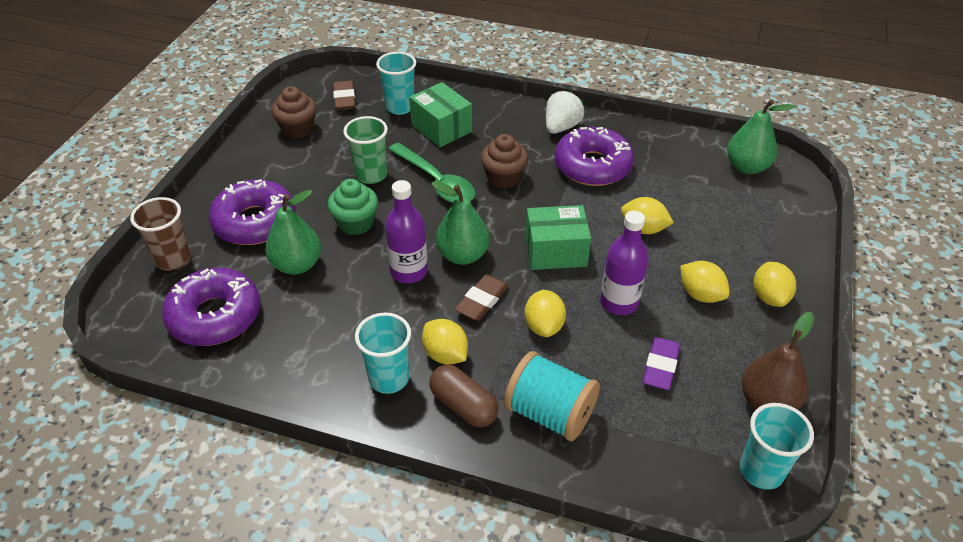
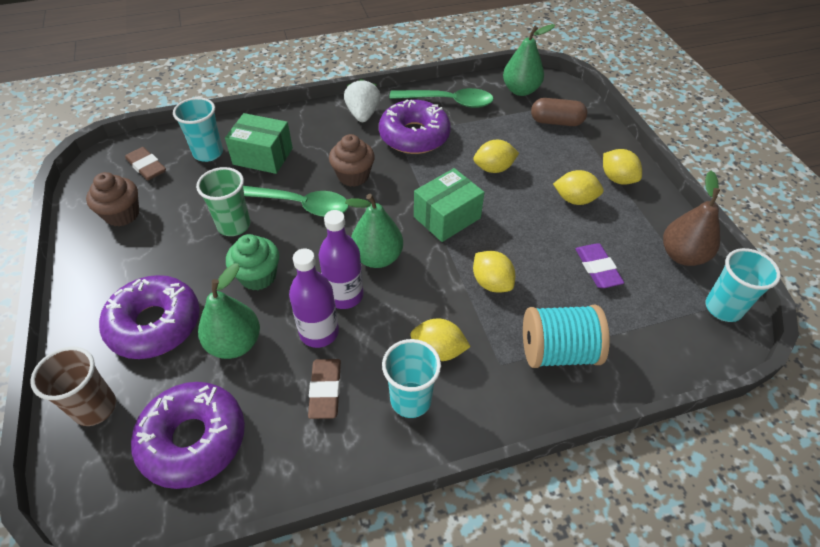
camera: 35 degrees left, 5 degrees up
brown capsule [429,365,499,428] -> brown capsule moved to [531,98,587,126]
brown eraser [455,274,509,321] -> brown eraser moved to [308,359,341,419]
purple bottle [600,211,649,315] -> purple bottle moved to [289,248,339,348]
none -> green spoon [389,88,494,108]

